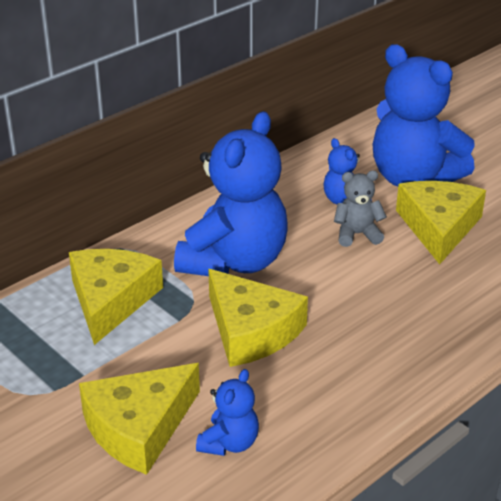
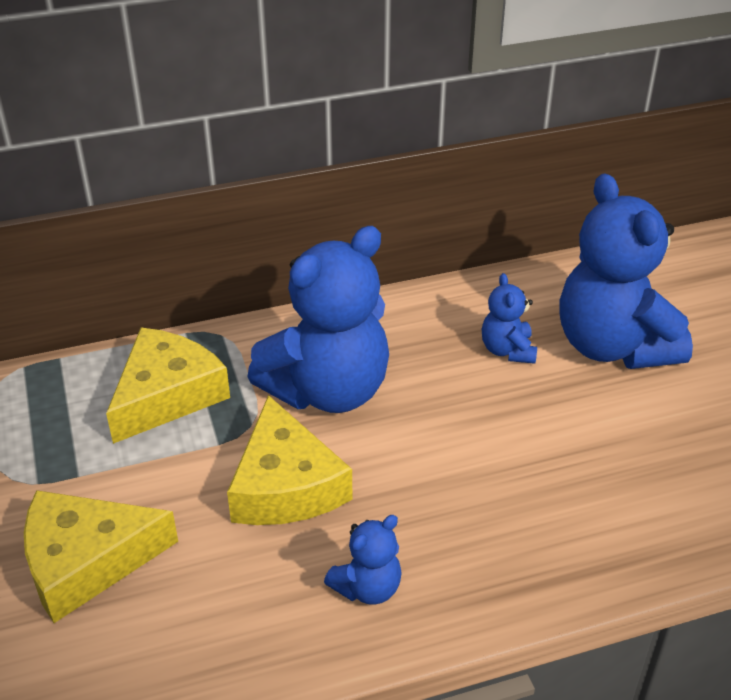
camera: 25 degrees right, 5 degrees up
blue teddy bear [196,369,259,456] -> blue teddy bear moved to [324,515,402,605]
grey teddy bear [334,170,387,247] -> none
yellow cheese [396,181,486,265] -> none

